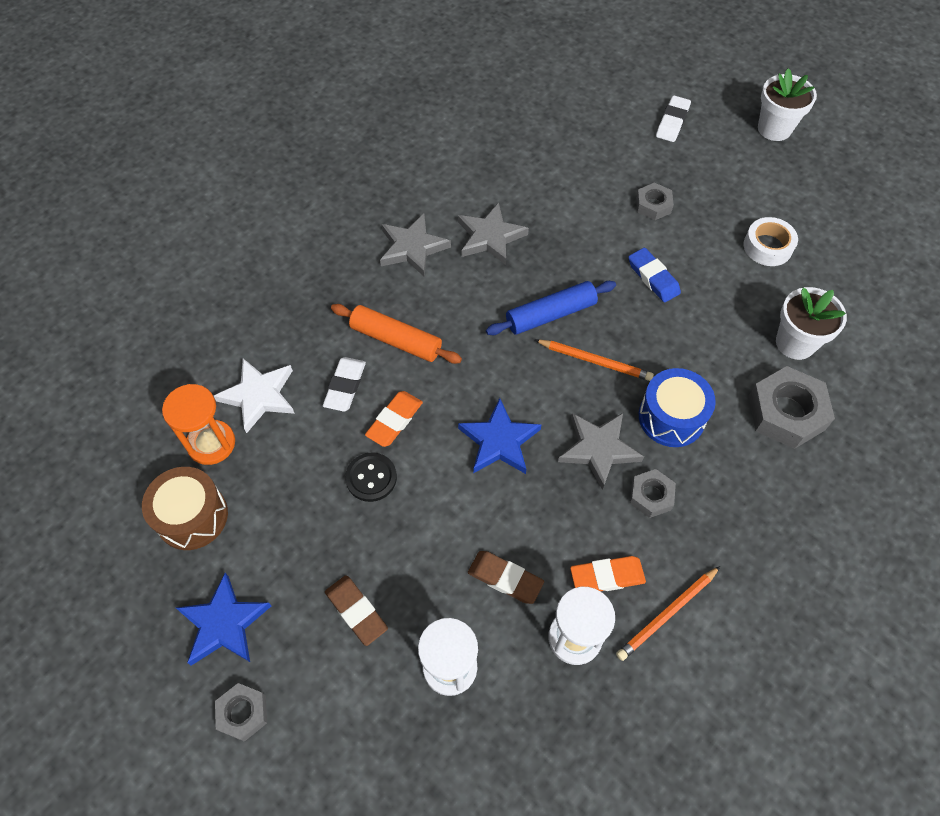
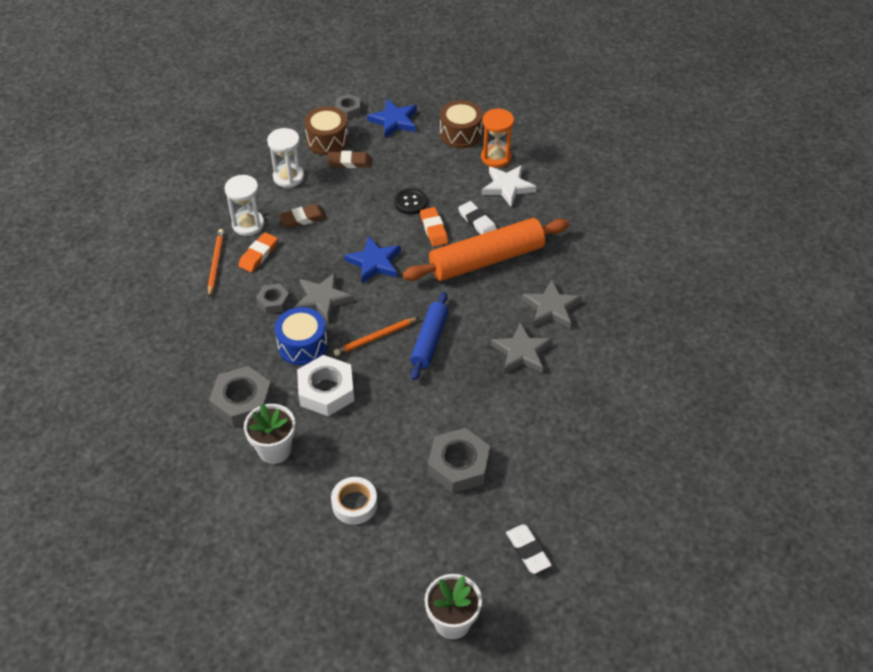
camera: 130 degrees right, 10 degrees down
orange rolling pin [331,304,462,364] -> orange rolling pin [403,218,569,281], size x1.68
blue eraser [628,248,681,303] -> none
grey nut [636,183,674,220] -> grey nut [428,428,490,493], size x1.78
none -> white nut [297,355,354,416]
none -> brown drum [304,107,349,155]

